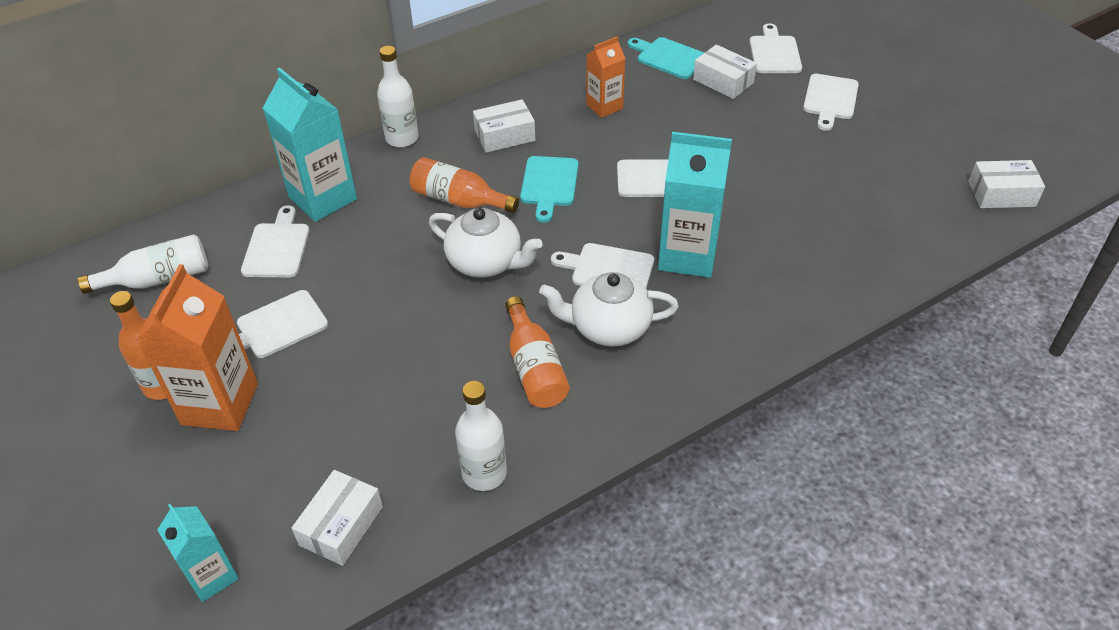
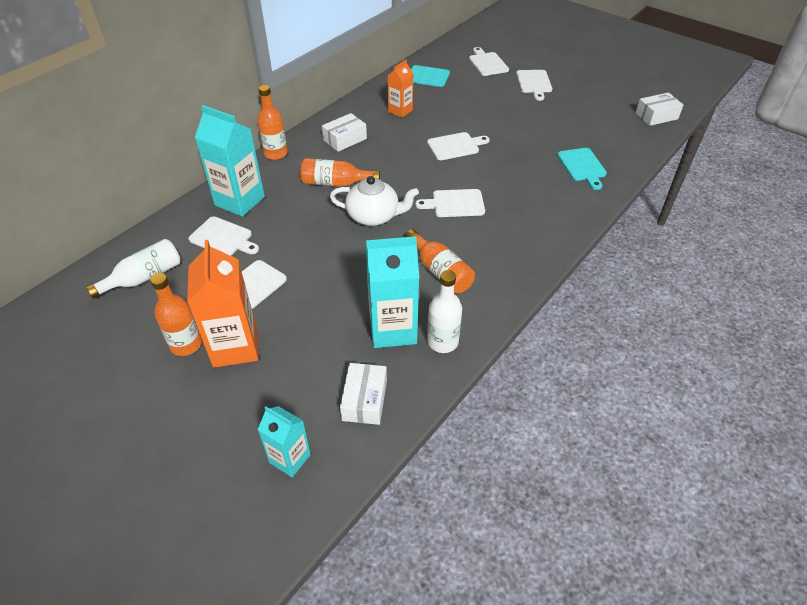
camera: 20 degrees left, 0 degrees up
white cutting board [241,205,309,277] -> white cutting board turned 135 degrees clockwise [188,217,259,256]
white bottle [377,46,419,147] -> orange bottle [257,85,288,160]
turquoise cutting board [520,156,578,223] -> turquoise cutting board moved to [557,148,607,190]
white teapot [539,272,679,347] -> none
turquoise carton [658,132,732,278] -> turquoise carton moved to [366,236,419,348]
white box [693,44,757,99] -> none

